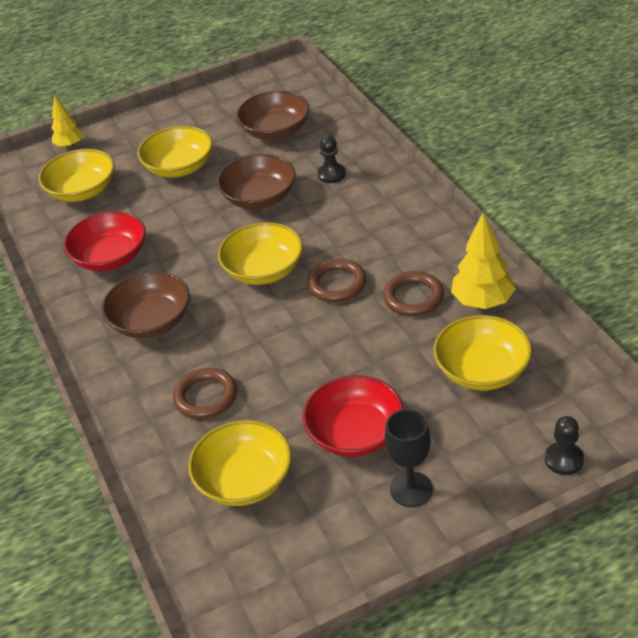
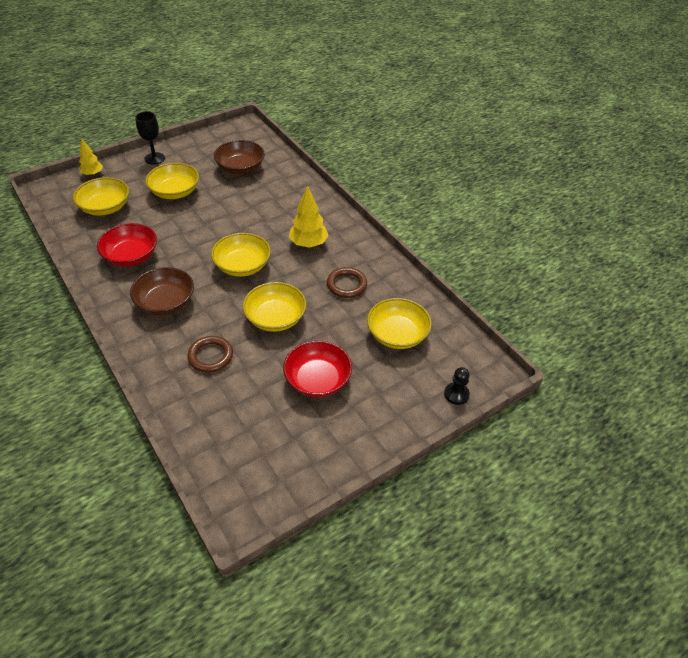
camera: 15 degrees left, 5 degrees up
yellow bowl [188,420,292,506] -> yellow bowl moved to [243,282,307,332]
brown bowl [217,154,296,209] -> none
brown ring [307,259,366,302] -> none
black pawn [317,136,346,183] -> none
black goblet [385,409,433,507] -> black goblet moved to [135,111,165,165]
yellow tree [451,213,516,309] -> yellow tree moved to [289,185,329,248]

